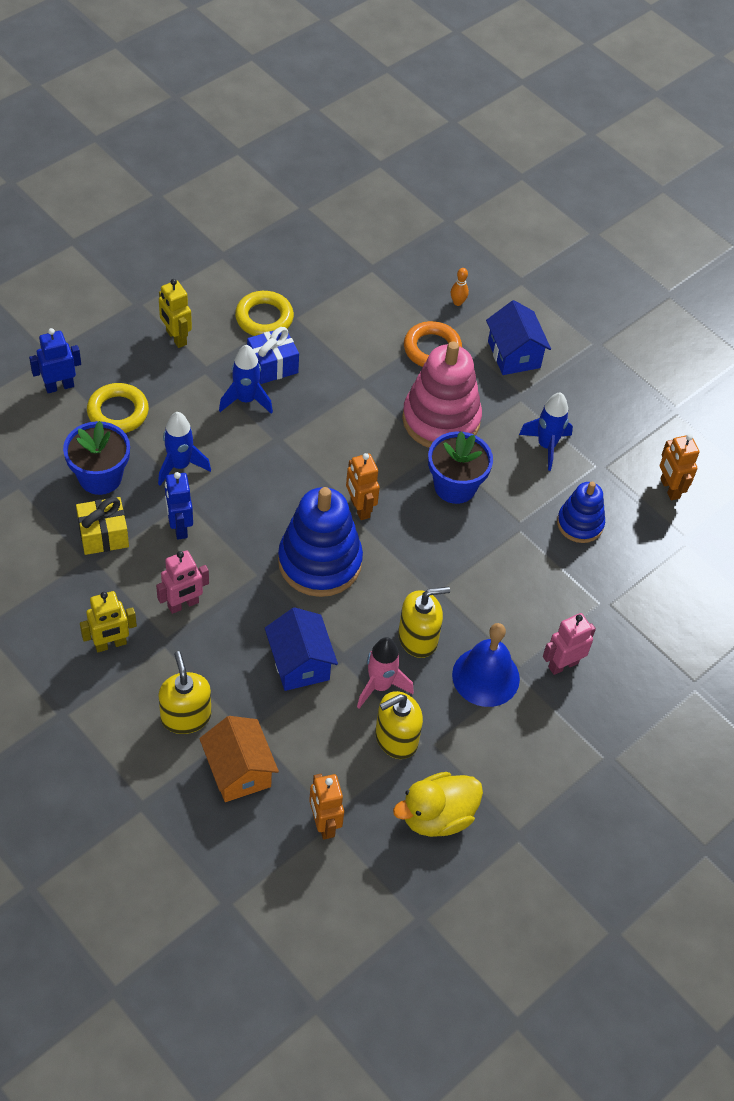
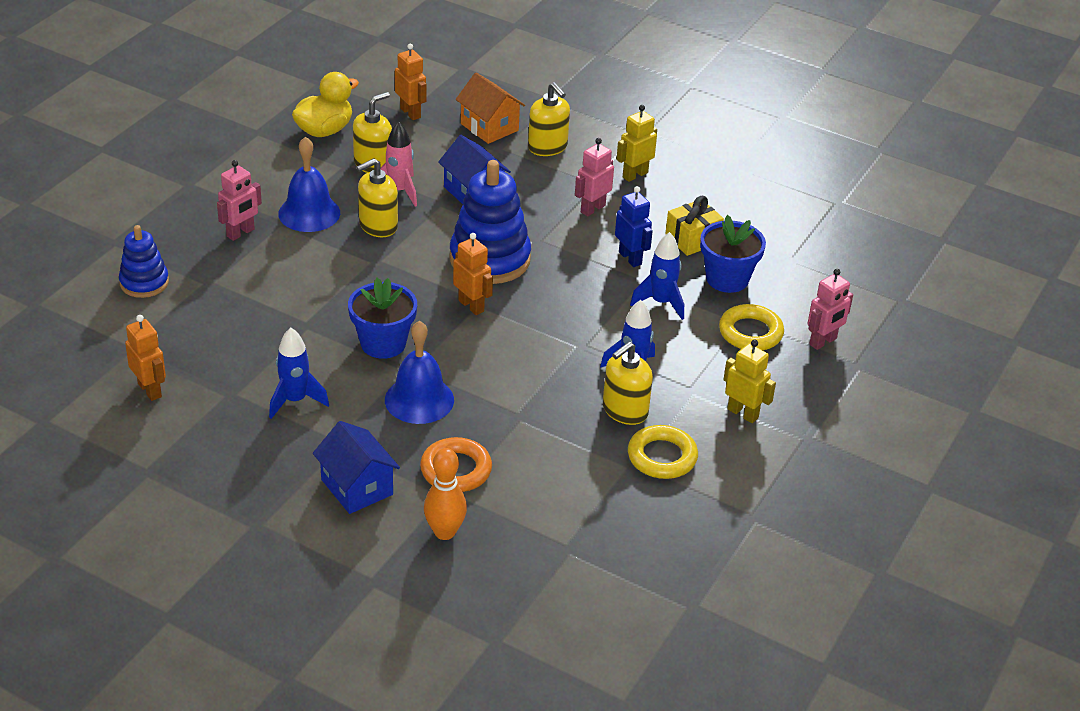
camera: 165 degrees right, 15 degrees down
blue robot [29,328,81,393] -> pink robot [807,269,853,350]
blue gift [247,327,299,384] -> yellow soap dispenser [603,342,653,425]
pink stacking toy [402,341,482,448] -> blue bell [385,321,454,424]
orange bowling pin [451,268,469,306] -> orange bowling pin [424,448,467,540], size x1.83
blue stacking toy [557,482,605,543] -> blue stacking toy moved to [119,225,169,298]

